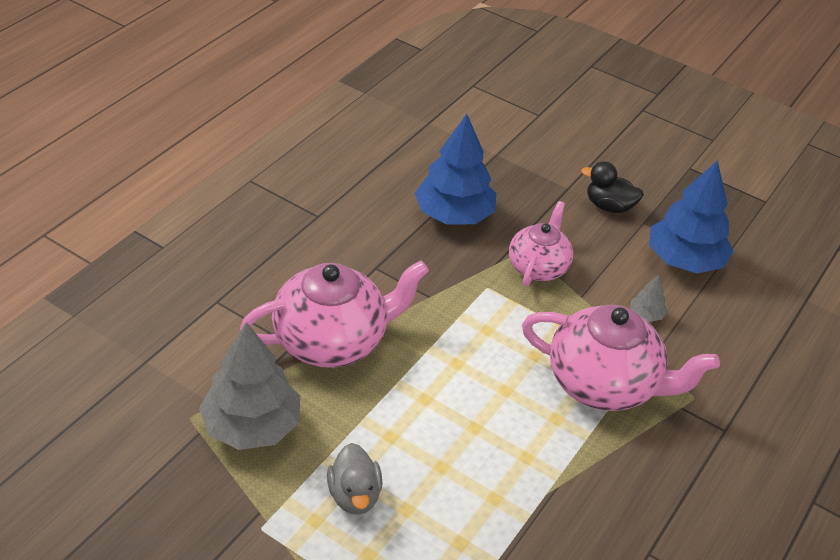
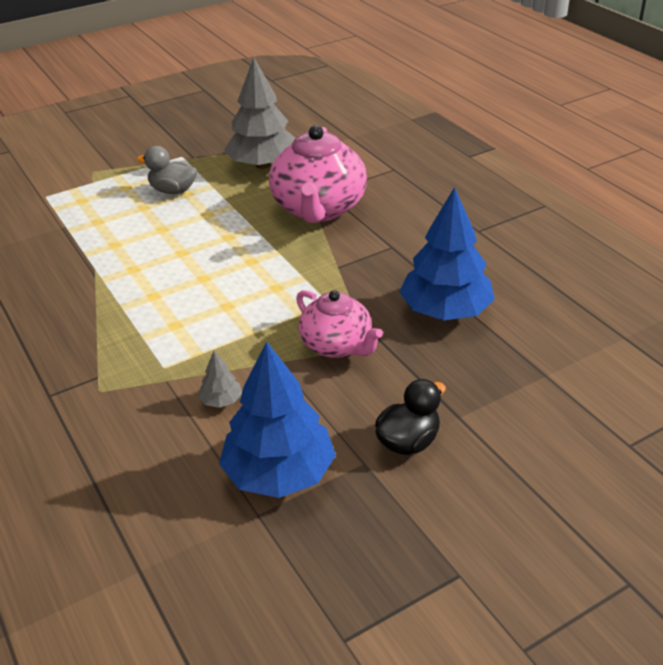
camera: 120 degrees right, 5 degrees down
pink teapot [522,305,720,411] -> none

